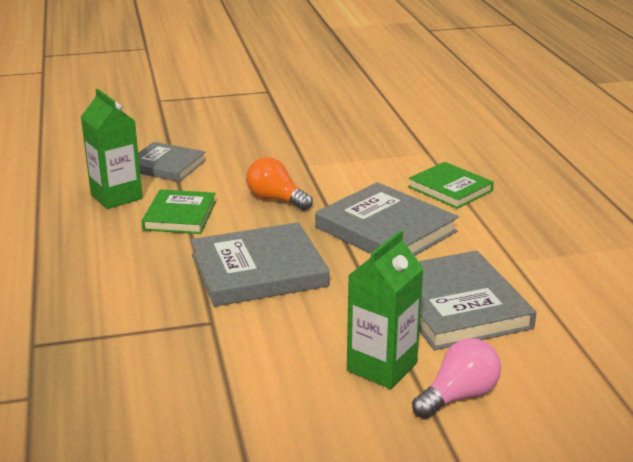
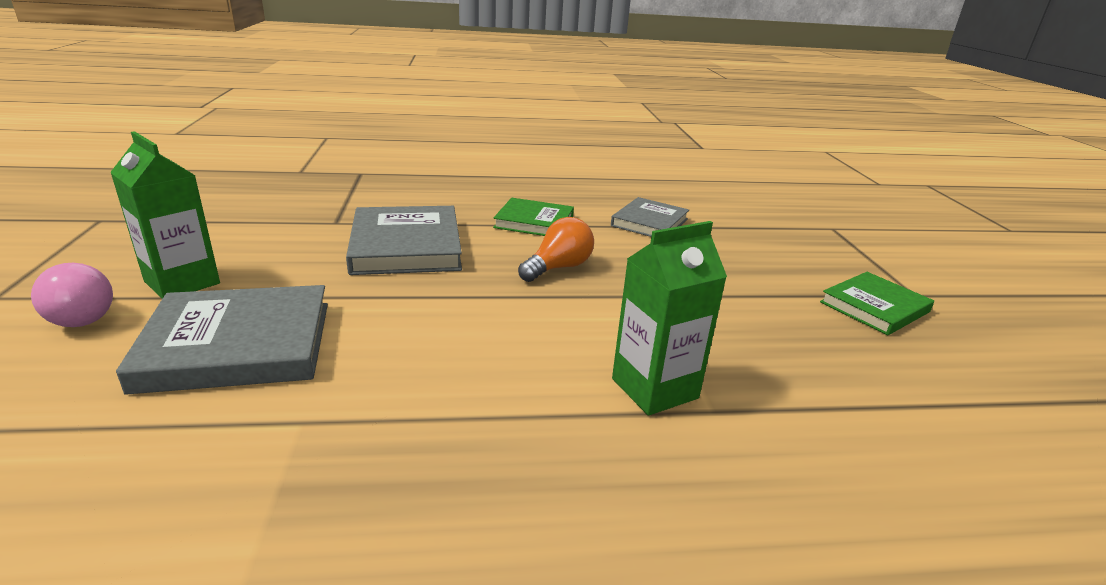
camera: 95 degrees right, 0 degrees up
green carton [81,89,143,209] -> green carton moved to [612,221,727,415]
grey book [315,182,459,256] -> none
green book [408,162,494,209] -> green book moved to [820,272,934,335]

